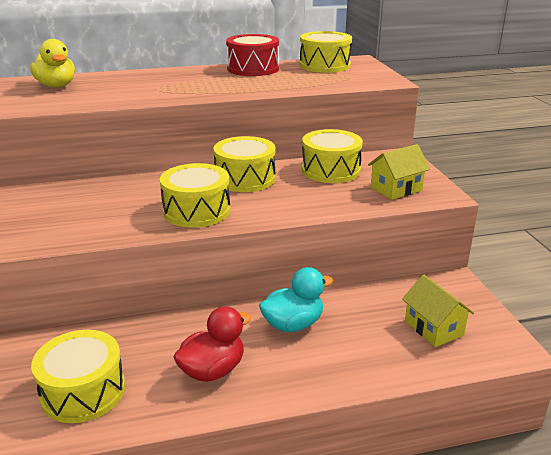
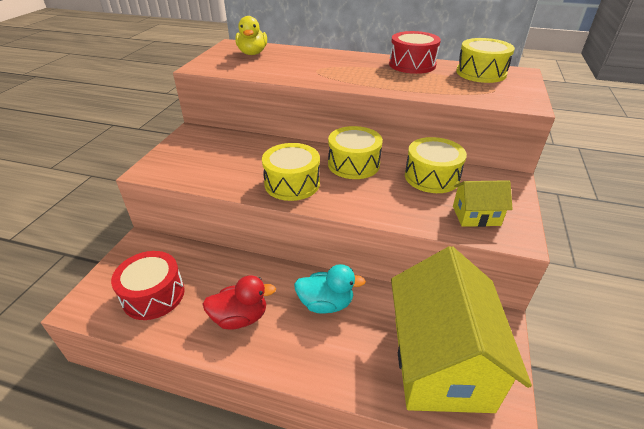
camera: 30 degrees right, 10 degrees up
yellow drum [31,330,125,423] -> red drum [111,251,185,320]
yellow house [402,274,474,347] -> yellow house [391,246,532,413], size x2.25

